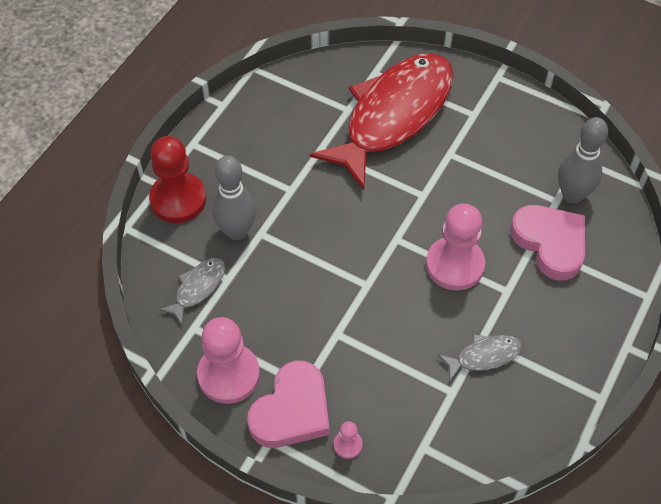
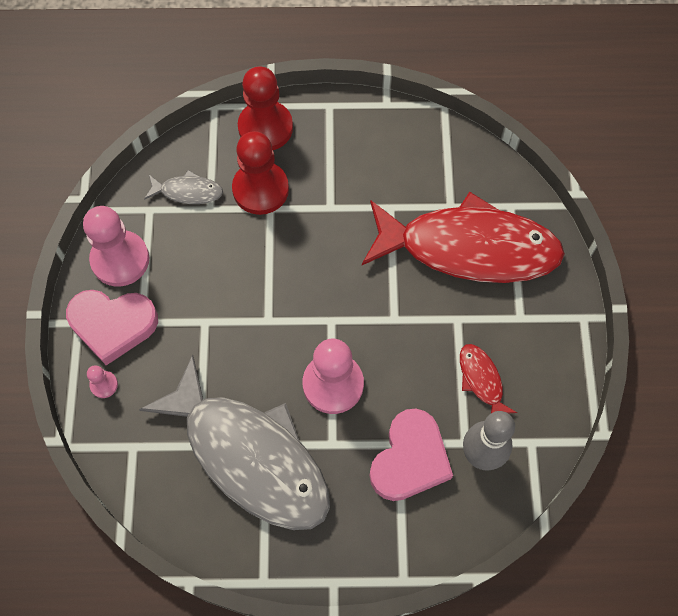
camera: 60 degrees right, 10 degrees up
grey bowling pin [212,155,256,240] -> red pawn [232,131,289,215]
grey fish [438,334,522,381] -> grey fish [139,355,330,530], size x2.48
none -> red fish [460,344,517,413]

